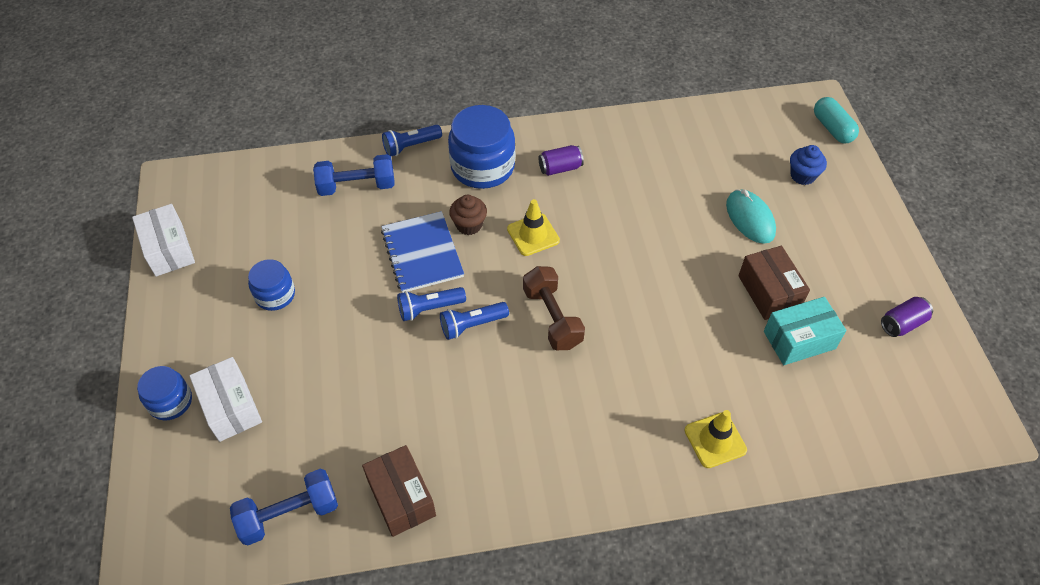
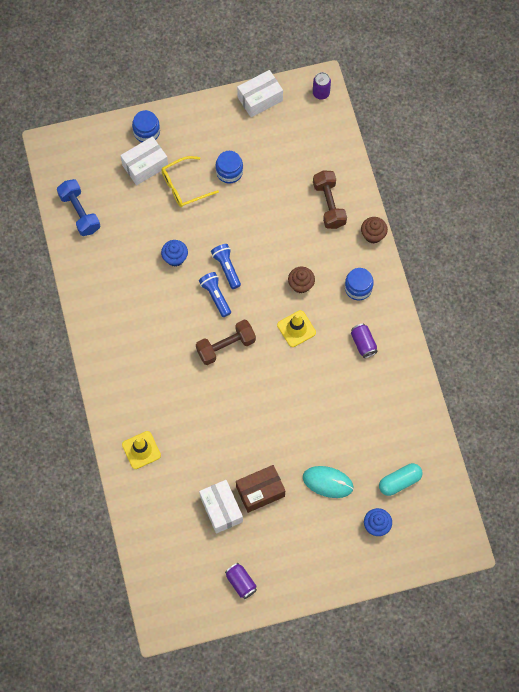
camera: 85 degrees right, 15 degrees up
blue dumbbell [313,154,394,196] -> brown dumbbell [313,170,347,229]
brown box [362,445,436,537] -> none
blue notebook [381,211,464,293] -> none
blue flashlight [382,125,442,156] -> brown cupcake [361,217,388,244]
blue jar [448,105,515,189] -> blue jar [345,268,374,300], size x0.57
turquoise mouse [726,190,776,244] -> turquoise mouse turned 45 degrees clockwise [303,466,354,498]
turquoise box [764,297,846,365] -> white box [199,480,243,534]
turquoise capsule [814,97,859,143] -> turquoise capsule moved to [379,463,422,496]
none -> yellow glasses [161,156,219,207]
none -> blue cupcake [161,240,188,267]
none -> purple can [313,72,331,100]

